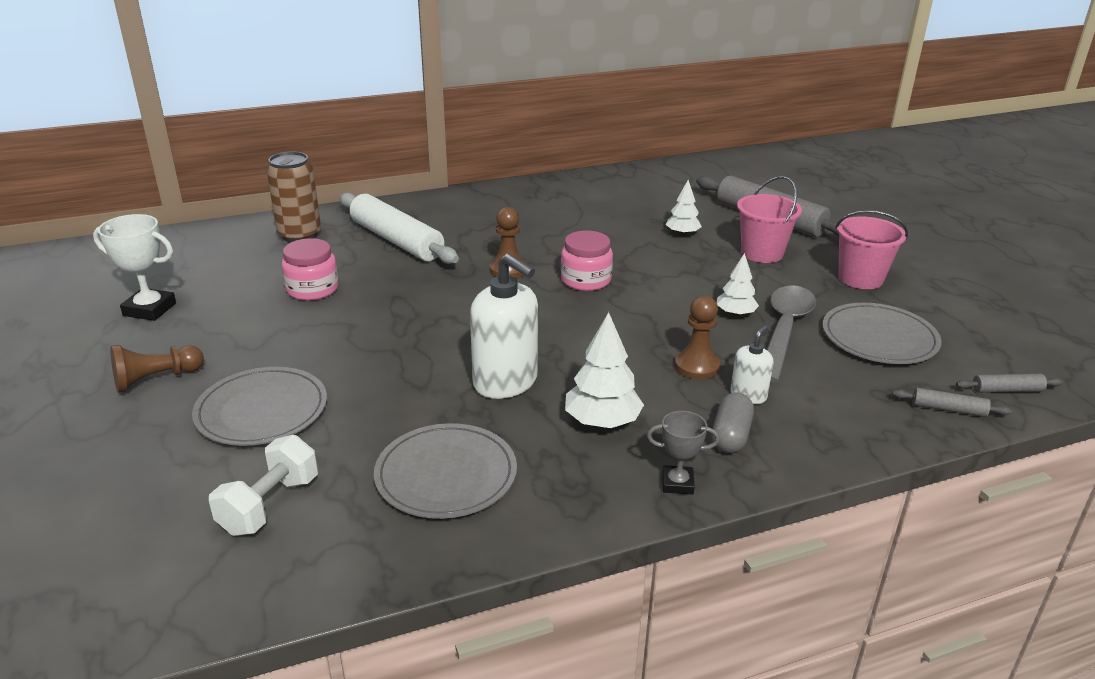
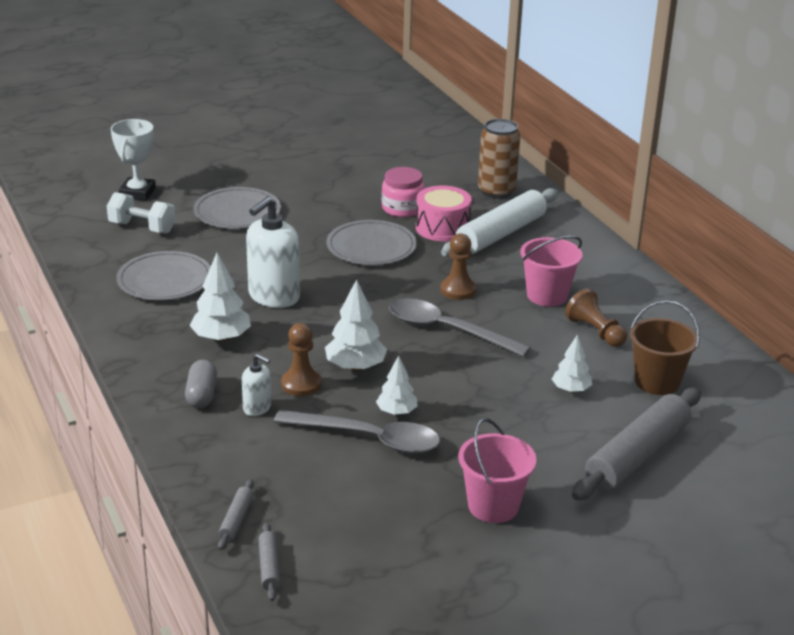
camera: 85 degrees right, 0 degrees up
white trophy [93,214,176,321] -> white trophy moved to [111,119,156,201]
brown pawn [110,345,204,393] -> brown pawn moved to [565,288,627,347]
pink jar [561,230,613,291] -> grey spoon [389,298,531,357]
grey trophy [647,411,720,495] -> none
grey capsule [712,392,754,453] -> grey capsule turned 75 degrees clockwise [185,359,217,408]
pink bucket [737,176,802,263] -> pink bucket moved to [520,236,583,307]
grey plate [822,303,942,364] -> grey plate moved to [326,220,417,265]
none -> white tree [325,279,387,371]
none -> pink drum [416,185,472,241]
none -> brown bucket [630,300,700,395]

